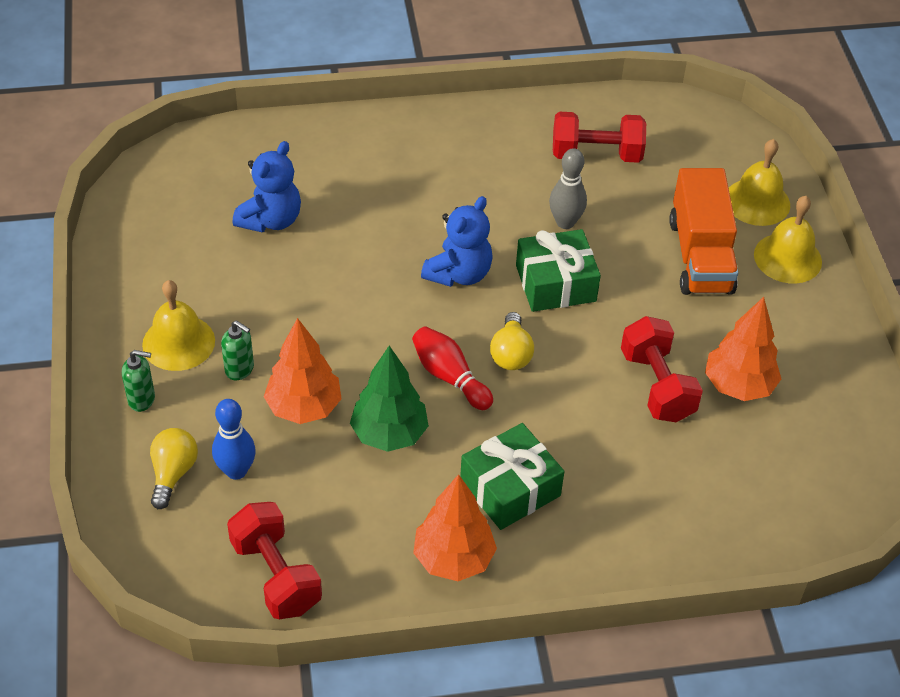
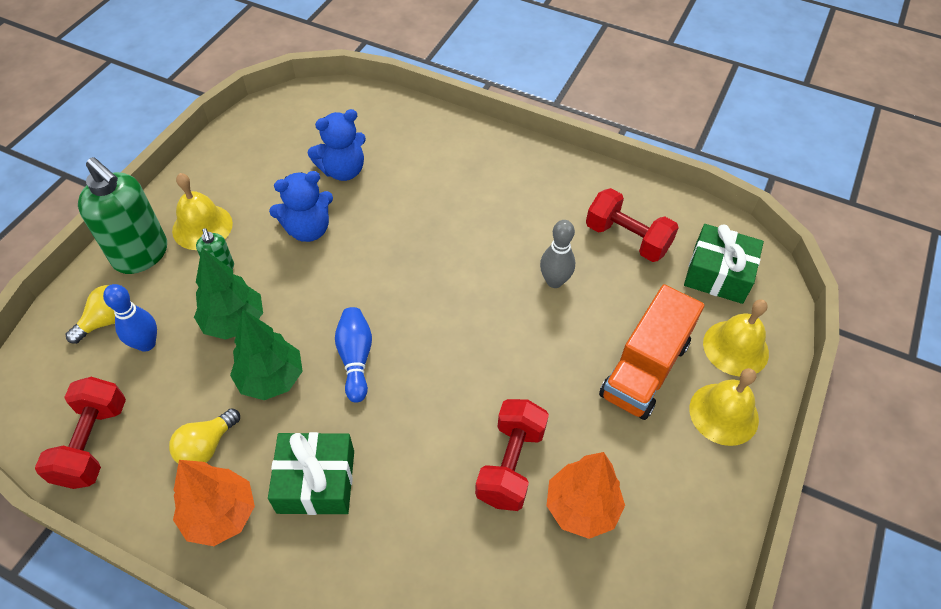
camera: 35 degrees right, 5 degrees up
green soap dispenser [122,350,155,412] -> green soap dispenser [78,157,167,274], size x2.15
orange tree [263,318,342,424] -> green tree [194,248,263,340]
red bowling pin [412,326,493,410] -> blue bowling pin [335,307,372,403]
blue teddy bear [421,196,493,287] -> blue teddy bear moved to [269,171,333,242]
yellow light bulb [490,312,534,370] -> yellow light bulb moved to [169,408,240,463]
green gift [516,229,601,312] -> green gift moved to [684,224,764,304]

